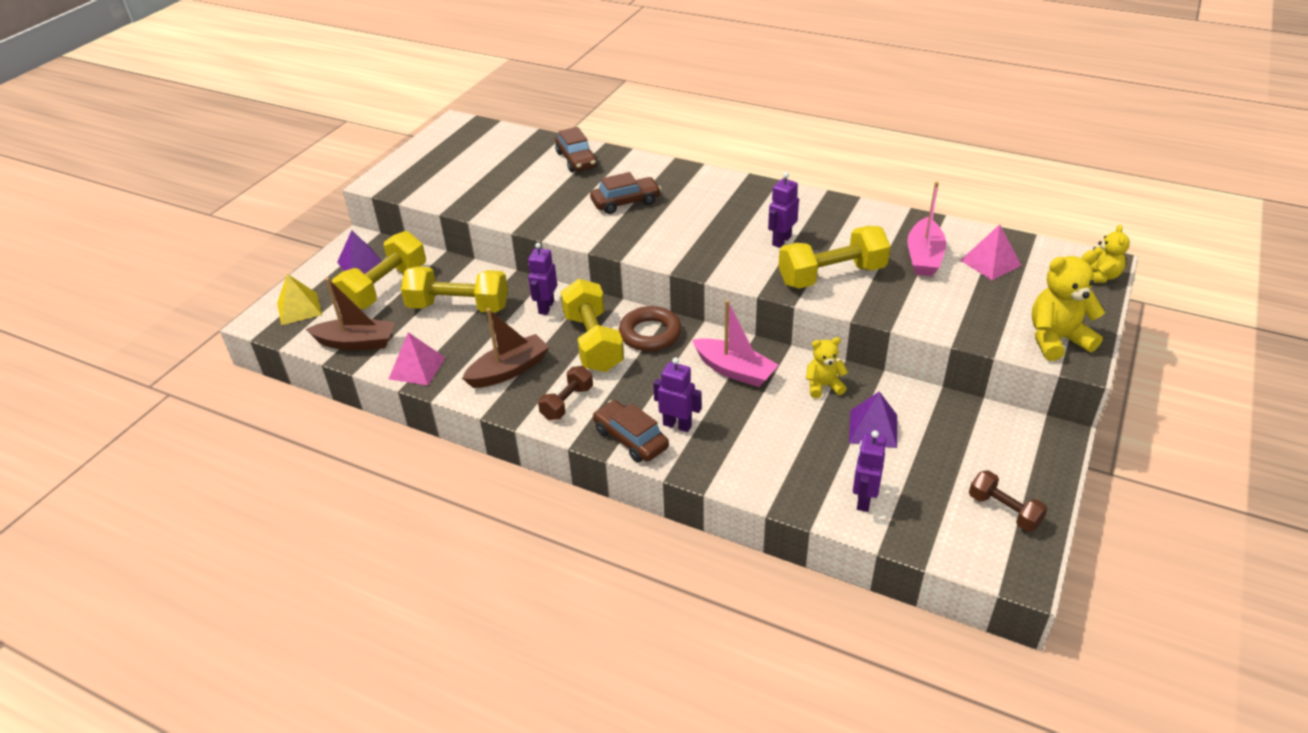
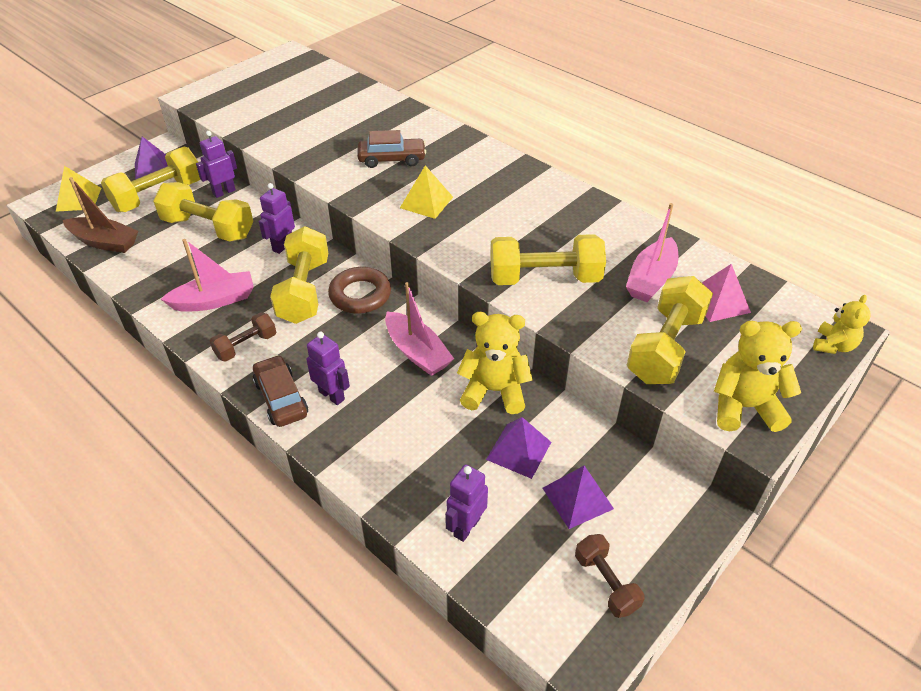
camera: 15 degrees right, 5 degrees up
pink pyramid [389,332,446,385] -> none
brown boat [462,308,549,388] -> pink boat [160,239,254,312]
brown car [555,127,597,172] -> none
purple robot [768,172,799,248] -> purple robot moved to [196,131,237,198]
yellow teddy bear [806,337,848,398] -> yellow teddy bear [457,312,532,414], size x1.65
none -> yellow pyramid [400,165,453,219]
none -> purple pyramid [542,465,614,529]
none -> yellow dumbbell [627,276,713,384]

